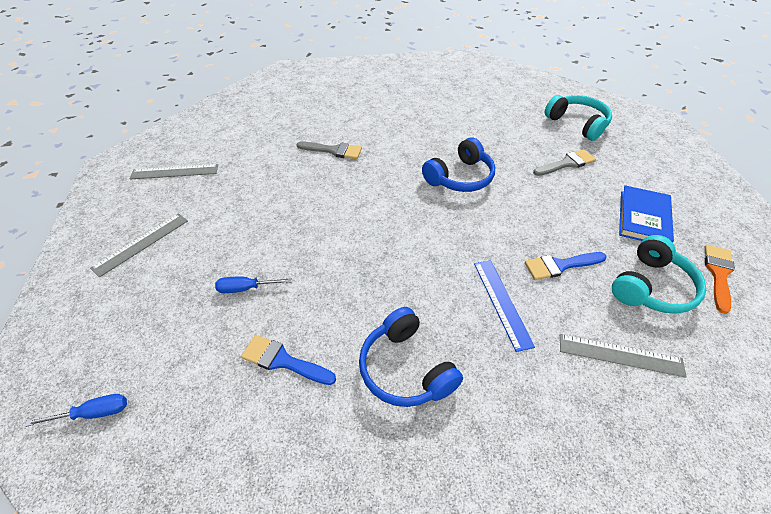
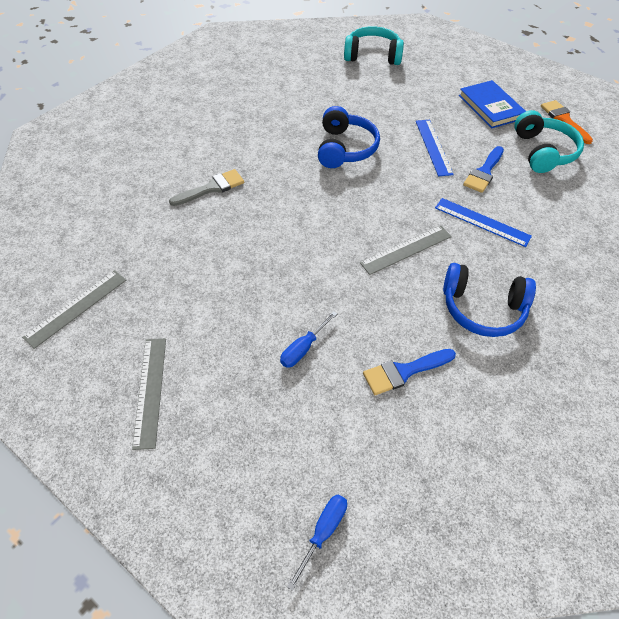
camera: 45 degrees left, 5 degrees up
grey brush [533,149,596,176] -> none
grey ruler [560,334,687,378] -> grey ruler moved to [360,226,452,275]
none -> blue ruler [416,120,454,176]

